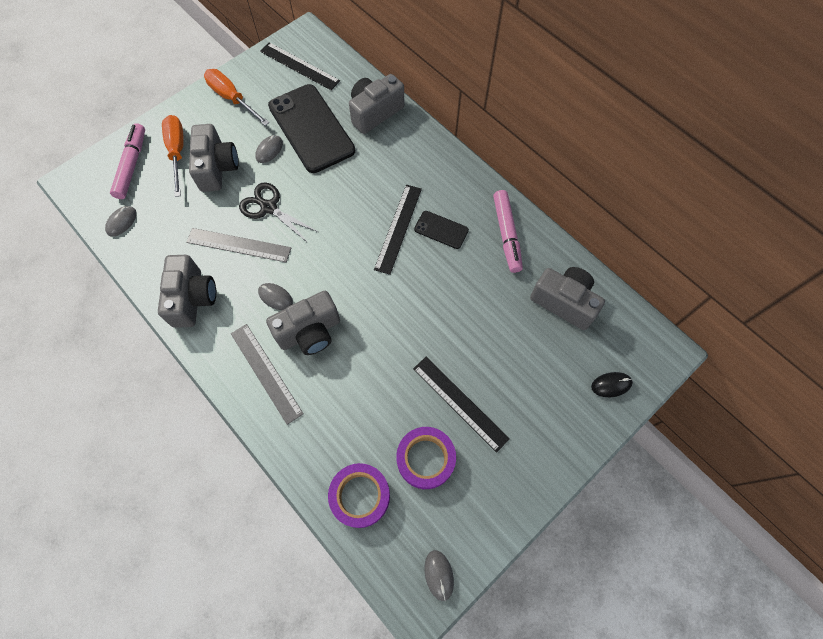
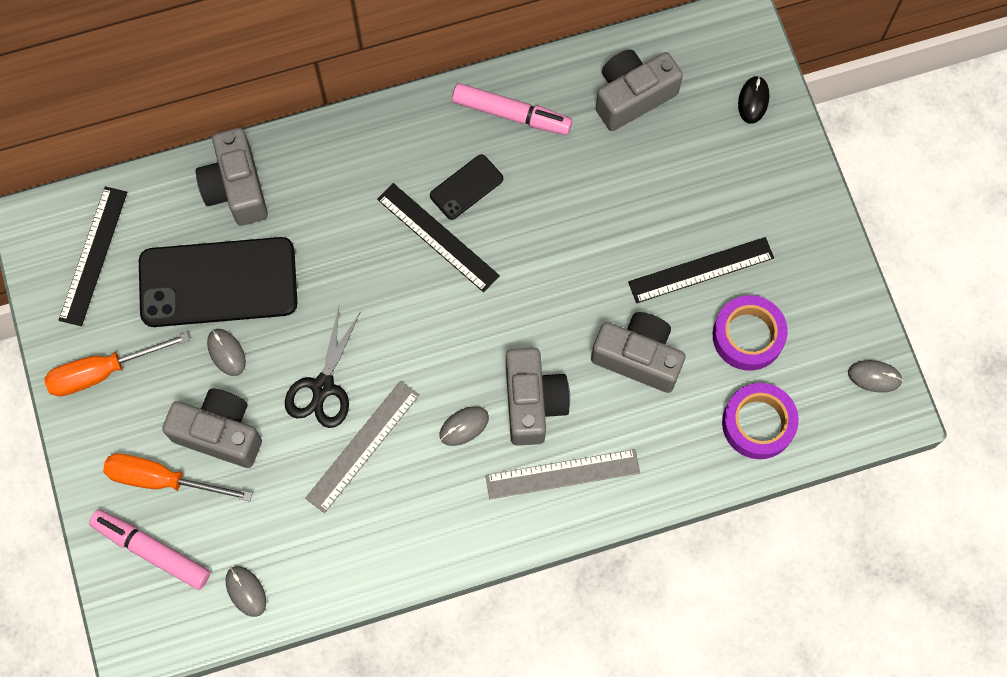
camera: 65 degrees left, 5 degrees up
grey camera [158,255,216,328] -> grey camera moved to [591,312,686,393]
black scissors [239,183,318,243] -> black scissors turned 45 degrees counterclockwise [285,307,361,428]
black ruler [260,42,340,90] -> black ruler turned 45 degrees counterclockwise [59,186,127,326]

